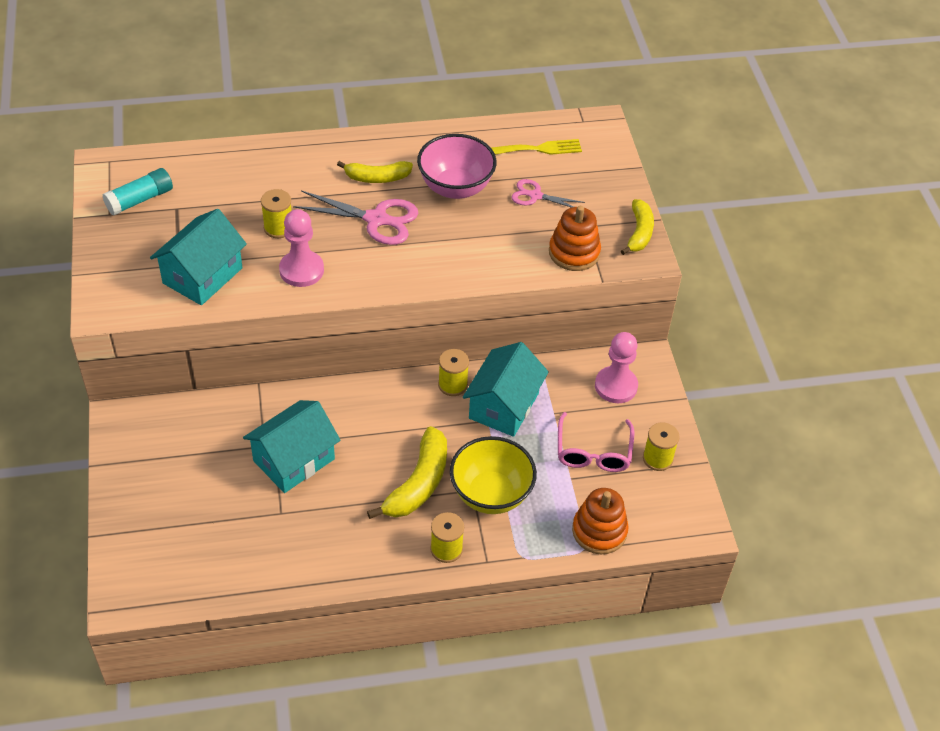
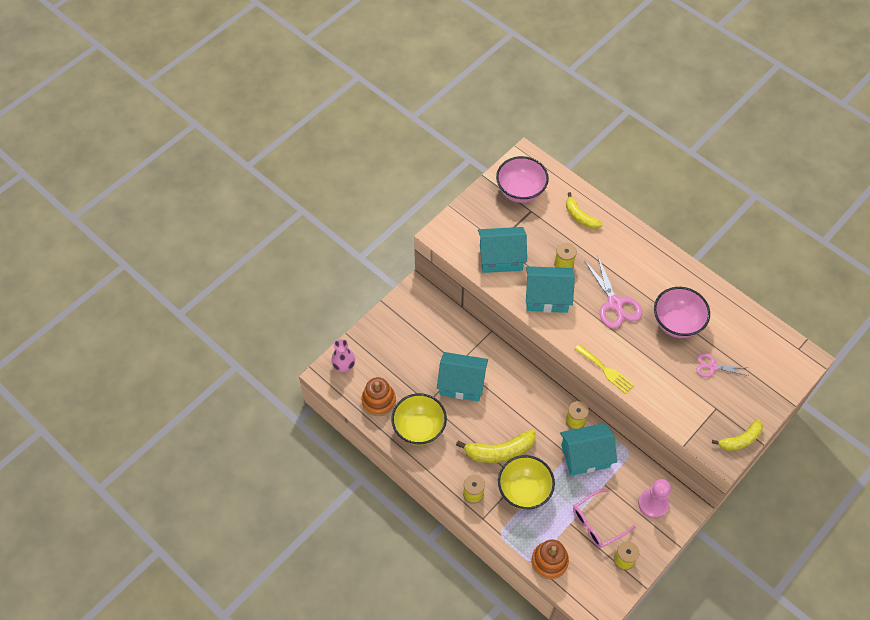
camera: 55 degrees right, 10 degrees up
turquoise glue stick [102,168,173,216] -> pink bowl [496,156,549,203]
pink pawn [279,209,324,287] -> turquoise house [526,266,575,313]
yellow banana [337,161,413,183] -> yellow banana moved to [566,192,603,229]
yellow fork [491,139,582,155] -> yellow fork moved to [575,344,634,394]
pink scissors [511,179,585,208] -> pink scissors turned 60 degrees counterclockwise [696,353,749,377]
orange stacking toy [549,206,601,271] -> orange stacking toy moved to [361,377,396,416]
none -> pink vase [331,339,355,372]
none -> yellow bowl [391,393,447,445]

